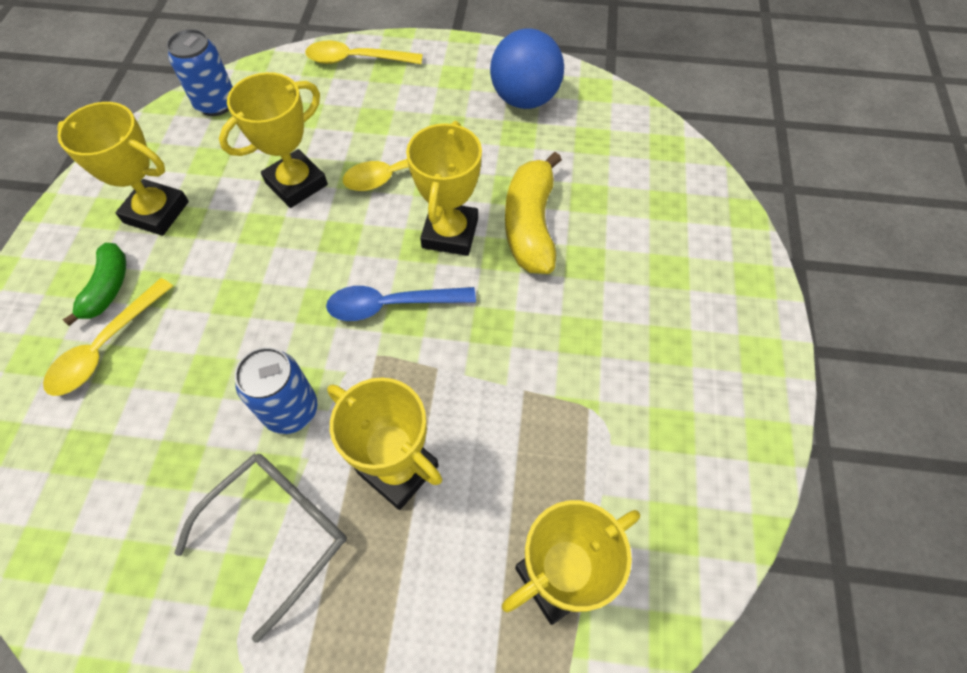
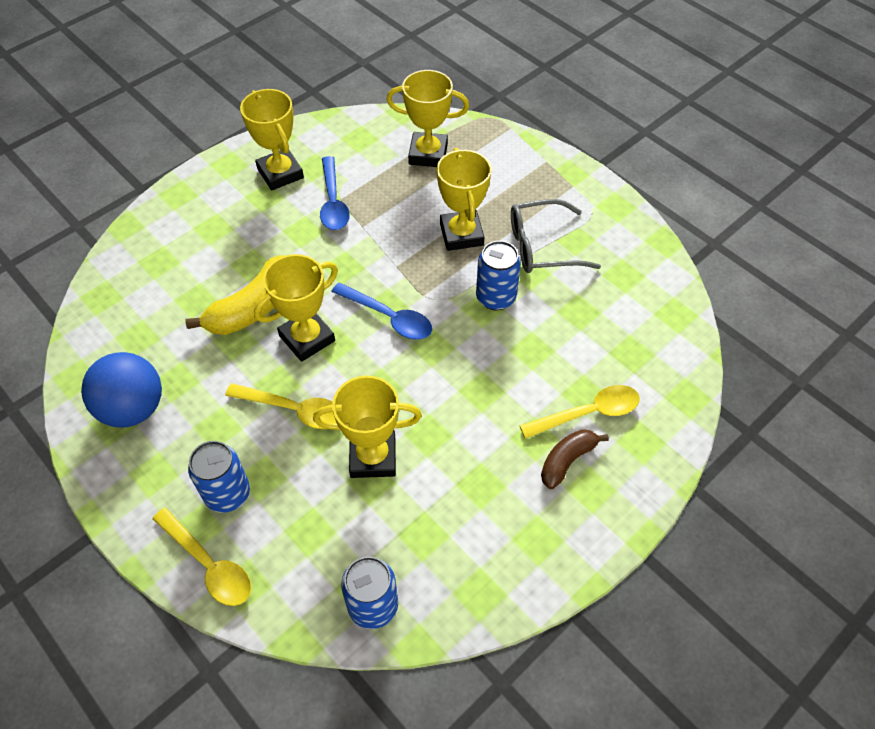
camera: 140 degrees left, 5 degrees down
yellow trophy [57,102,189,236] -> yellow trophy moved to [240,89,304,190]
green banana [63,243,126,326] -> brown banana [541,429,609,489]
none -> blue can [188,441,250,513]
none -> blue spoon [320,156,350,230]

